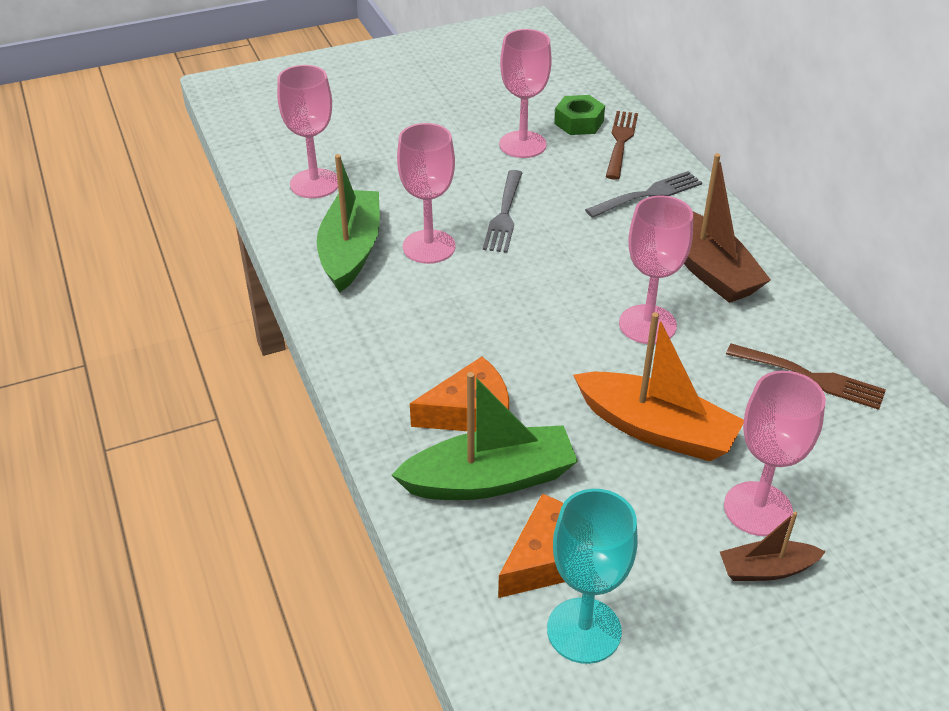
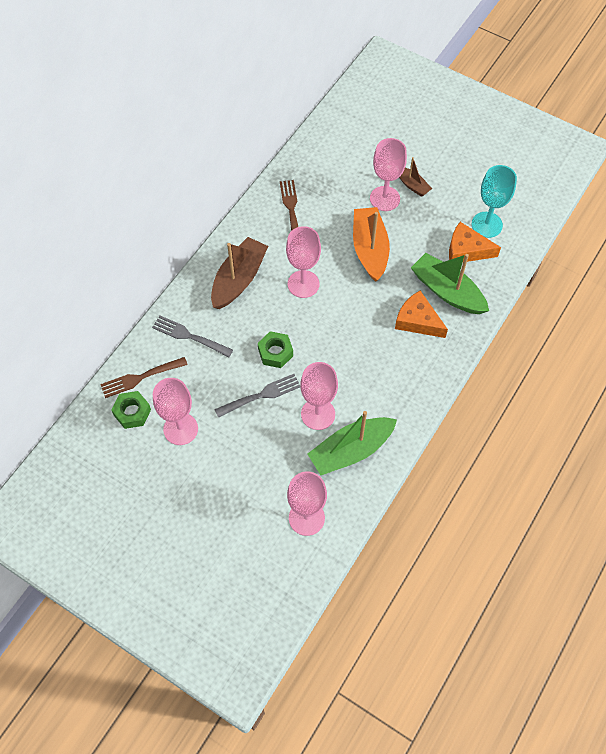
camera: 125 degrees left, 20 degrees up
none -> green nut [258,331,293,368]

